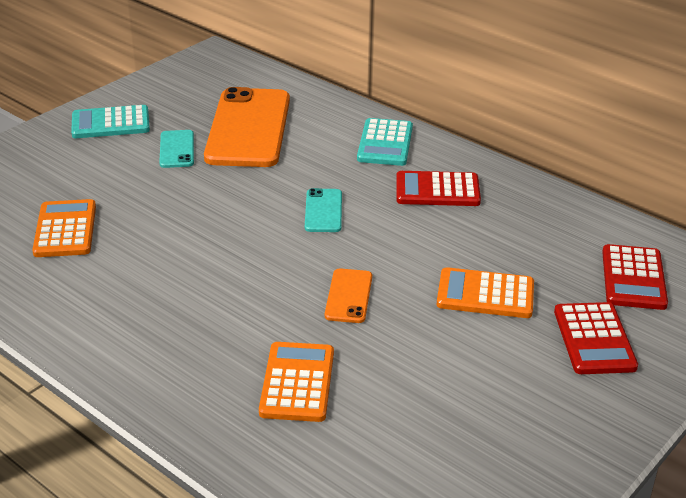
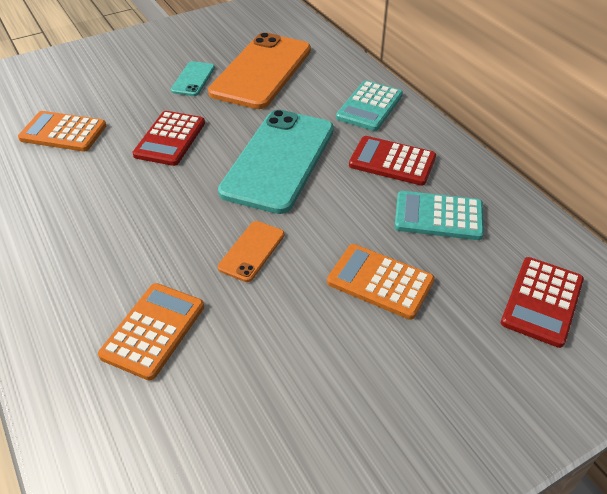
camera: 20 degrees right, 10 degrees up
orange calculator [32,199,96,257] -> orange calculator turned 90 degrees counterclockwise [18,111,106,152]
turquoise calculator [71,105,150,138] -> turquoise calculator moved to [394,191,484,240]
turquoise phone [305,188,342,232] -> turquoise phone [218,110,334,214], size x2.22
red calculator [554,302,638,374] -> red calculator moved to [133,111,205,166]

